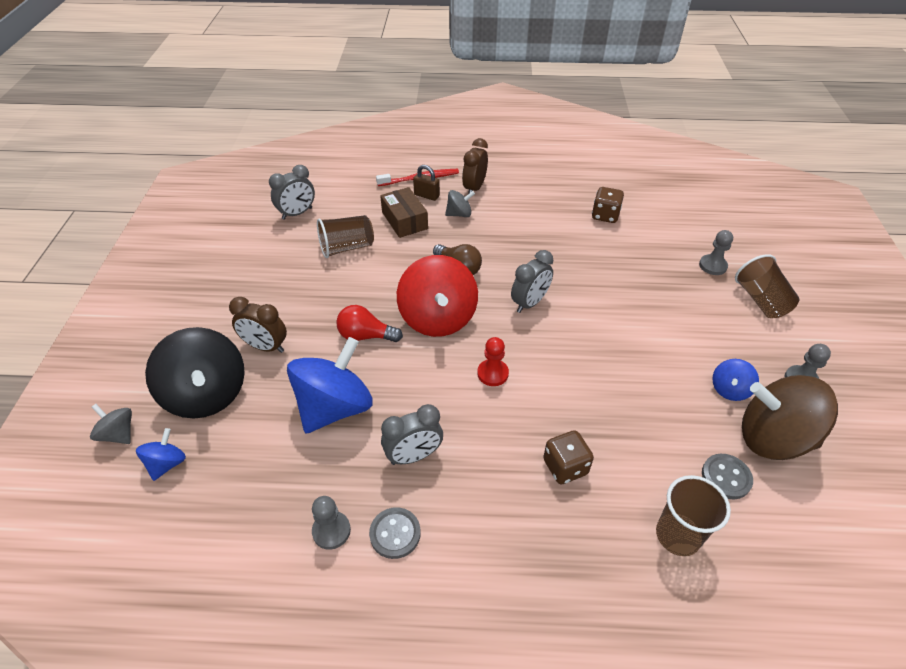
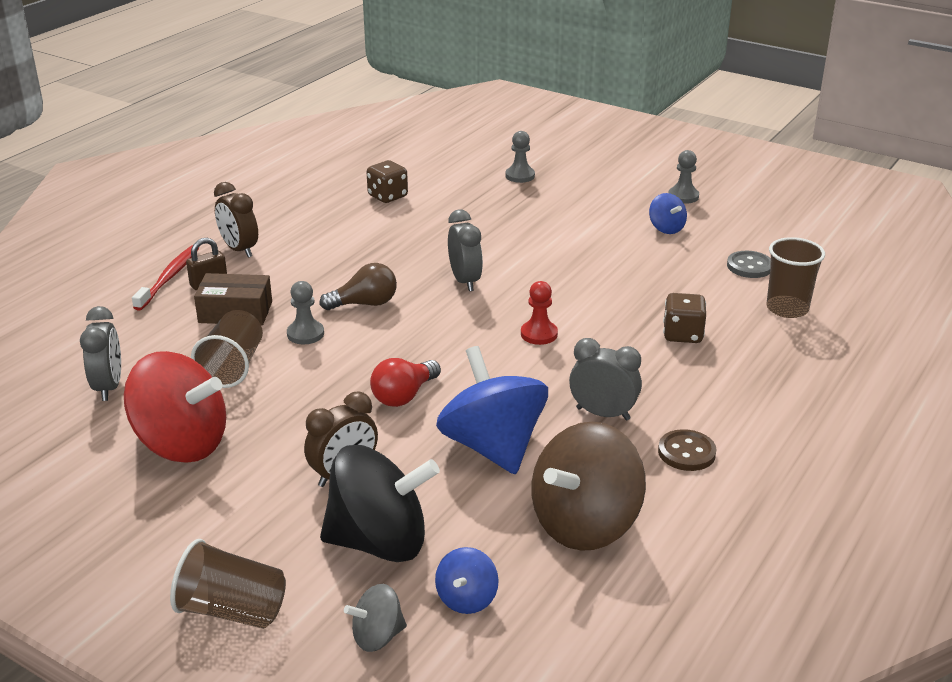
camera: 60 degrees left, 15 degrees down
blue spinning top [136,428,186,481] -> blue spinning top turned 120 degrees counterclockwise [435,547,499,614]
grey pawn [312,496,351,550] -> grey pawn moved to [287,281,324,345]
grey button [369,507,421,559] -> brown button [658,429,717,471]
grey clock [381,404,443,465] -> grey clock turned 75 degrees counterclockwise [569,338,642,421]
red spinning top [397,255,478,337] -> red spinning top moved to [124,351,226,463]
grey spinning top [445,190,475,217] -> none
brown cup [735,254,800,318] -> brown cup moved to [170,539,286,629]
brown spinning top [742,375,838,460] -> brown spinning top moved to [531,422,646,551]

